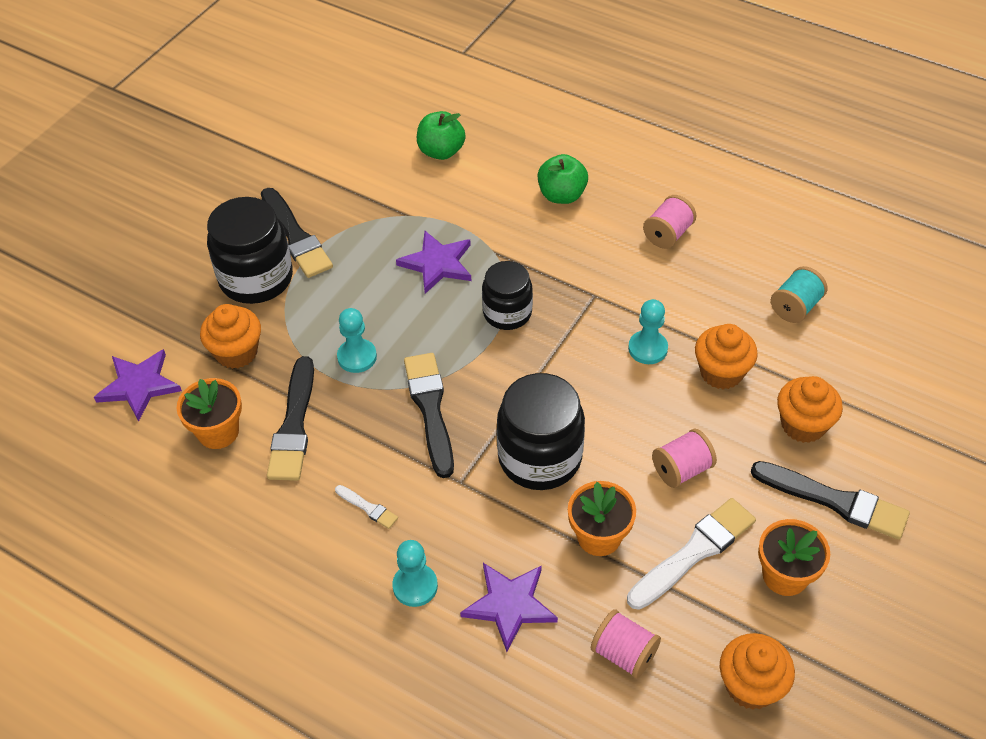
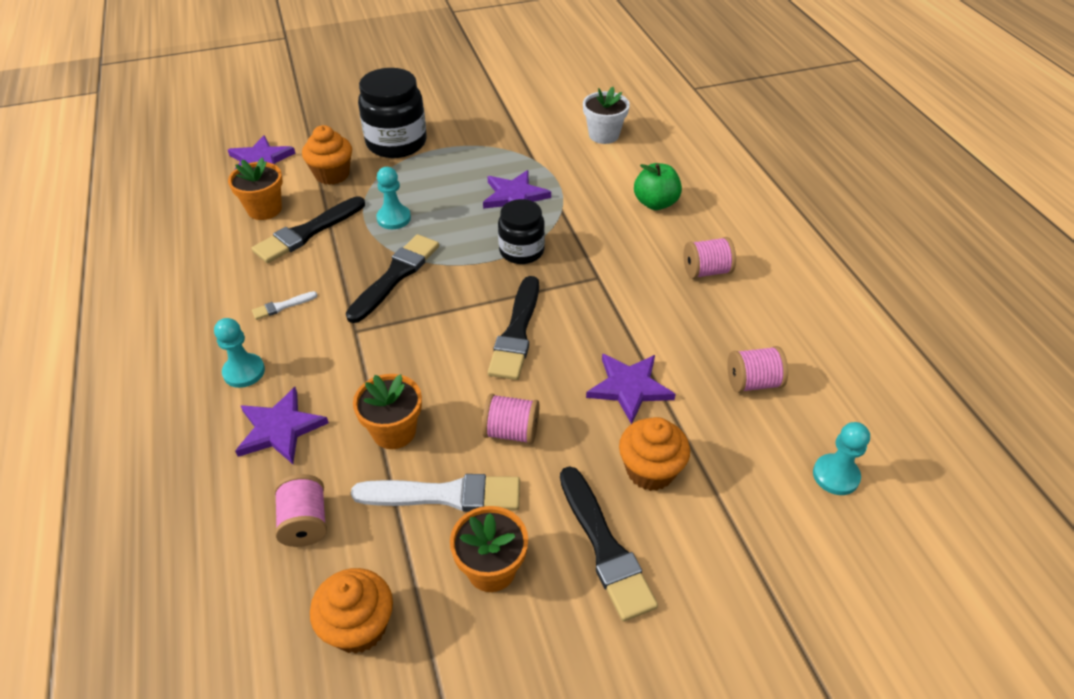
camera: 40 degrees right, 5 degrees down
black brush [261,188,333,278] -> black brush moved to [488,276,539,380]
white brush [335,485,398,529] -> white brush turned 75 degrees clockwise [252,291,318,320]
green apple [417,111,465,160] -> white flower pot [583,87,630,144]
black jar [497,373,585,490] -> none
turquoise pawn [628,299,668,364] -> turquoise pawn moved to [813,422,870,495]
orange cupcake [695,324,758,389] -> purple star [586,353,676,424]
turquoise spool [771,266,828,323] -> pink spool [727,346,788,393]

